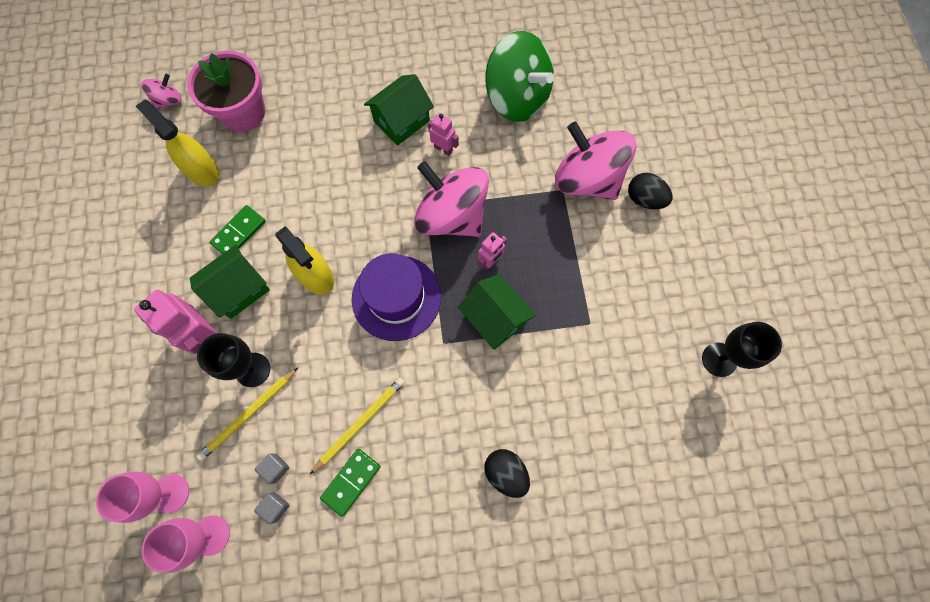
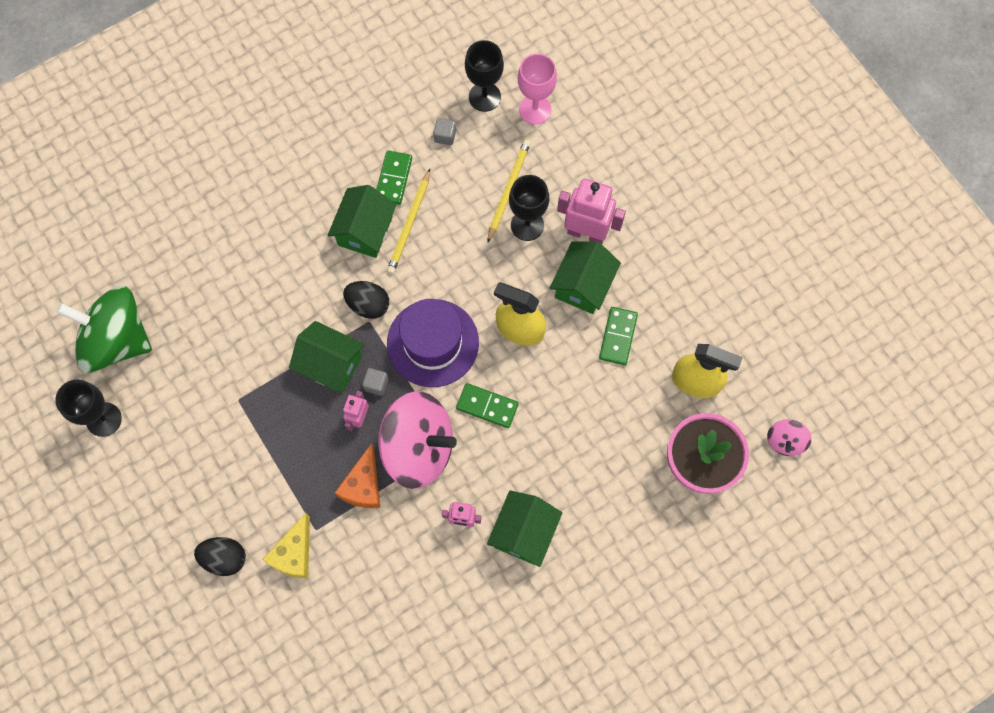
camera: 155 degrees right, 0 degrees up
pink goblet [142,515,230,572] -> black goblet [465,40,504,112]
grey cube [255,453,289,484] -> grey cube moved to [362,368,388,396]
black egg [484,449,530,498] -> black egg moved to [343,281,389,319]
green spinning top [485,31,554,122] -> green spinning top moved to [56,286,152,372]
pink spinning top [555,122,637,200] -> yellow cheese [262,513,310,578]
none -> green house [328,185,397,258]
none -> orange cheese [335,443,380,508]
none -> green domino [456,383,519,428]

